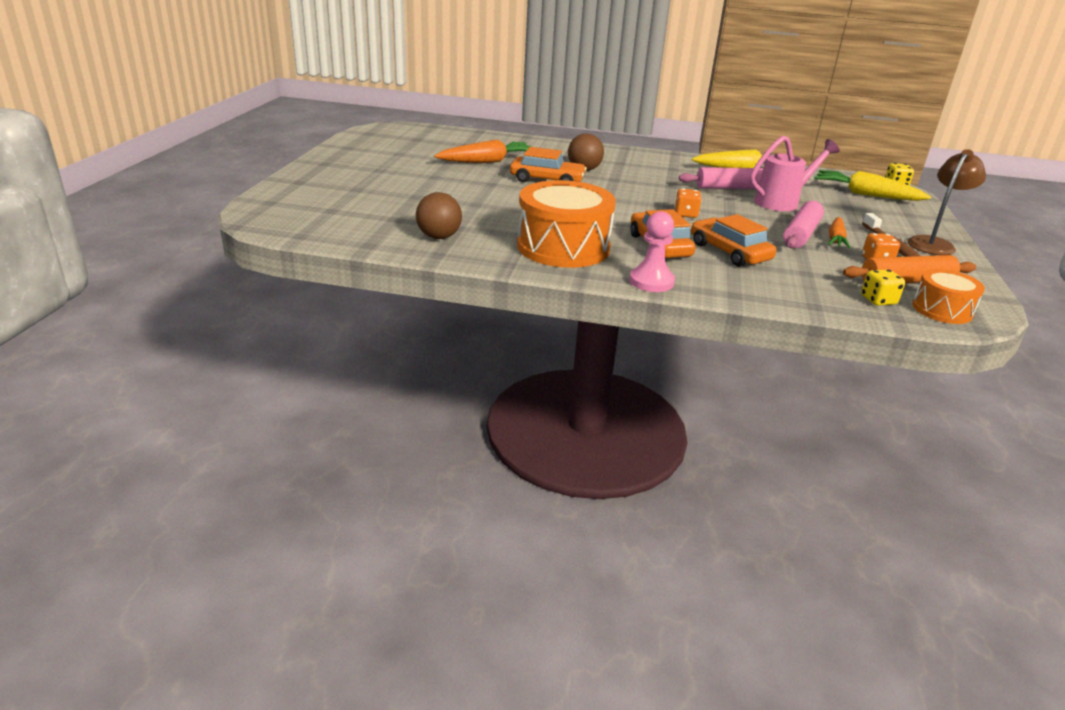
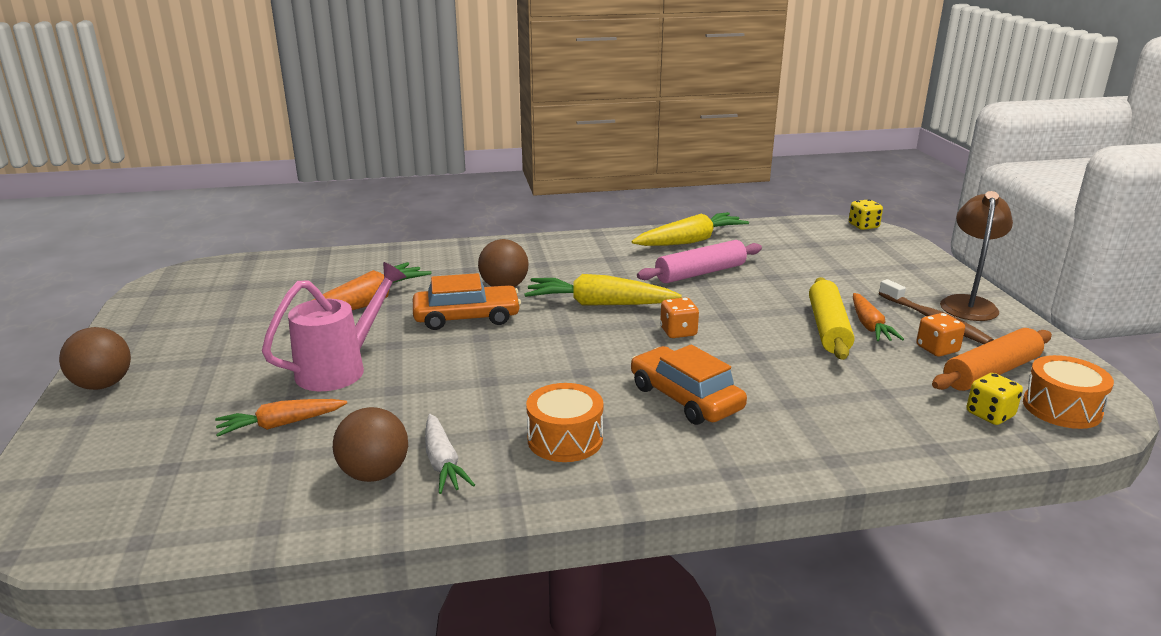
camera: 20 degrees left, 5 degrees down
orange drum [517,180,616,268] -> orange drum [526,383,604,462], size x0.55
pink pawn [629,211,675,292] -> none
orange car [691,214,776,267] -> none
pink watering can [750,136,840,211] -> pink watering can moved to [262,262,406,391]
pink rolling pin [783,201,824,248] -> yellow rolling pin [809,277,854,360]
yellow carrot [814,170,931,201] -> yellow carrot moved to [524,274,682,306]
none -> brown ball [59,327,131,390]
none -> orange carrot [215,399,347,437]
none -> white carrot [425,414,475,494]

